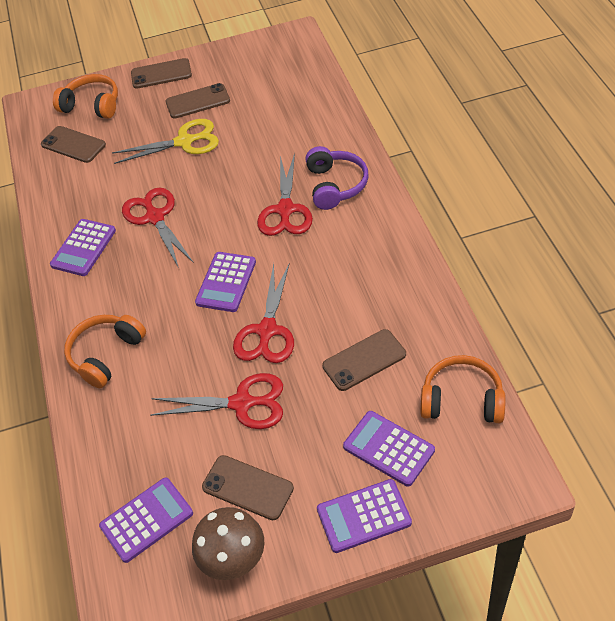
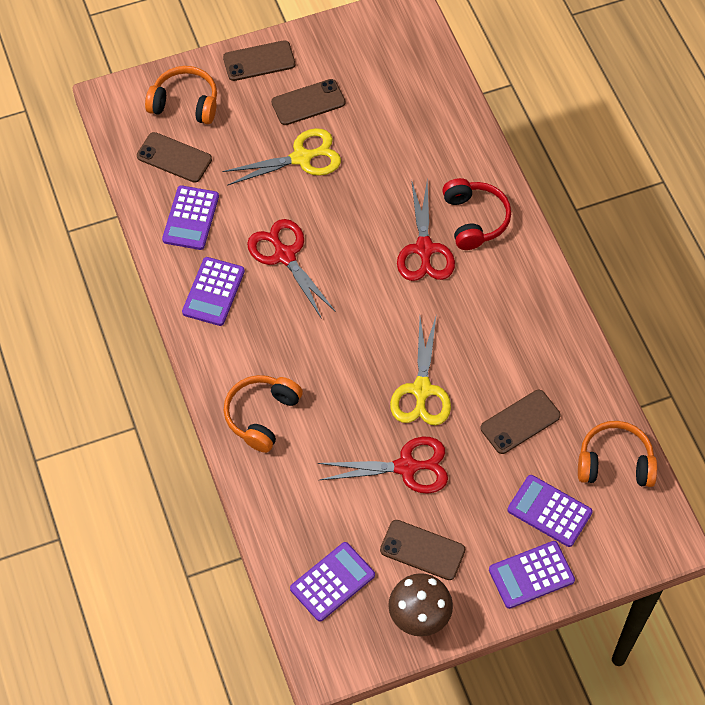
camera: 10 degrees left, 10 degrees up
purple calculator [195,252,256,312] -> purple calculator moved to [162,185,219,250]
red scissors [233,263,294,363] -> yellow scissors [390,317,451,425]
purple headphones [305,146,369,210] -> red headphones [442,178,511,250]

